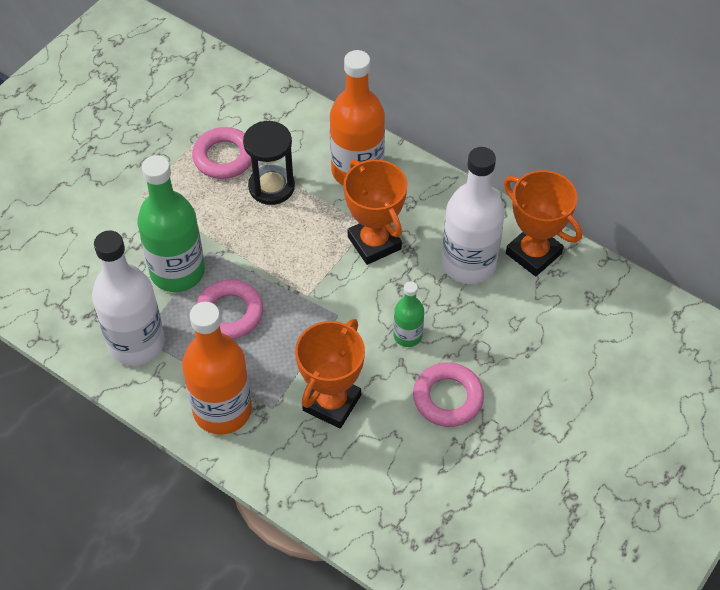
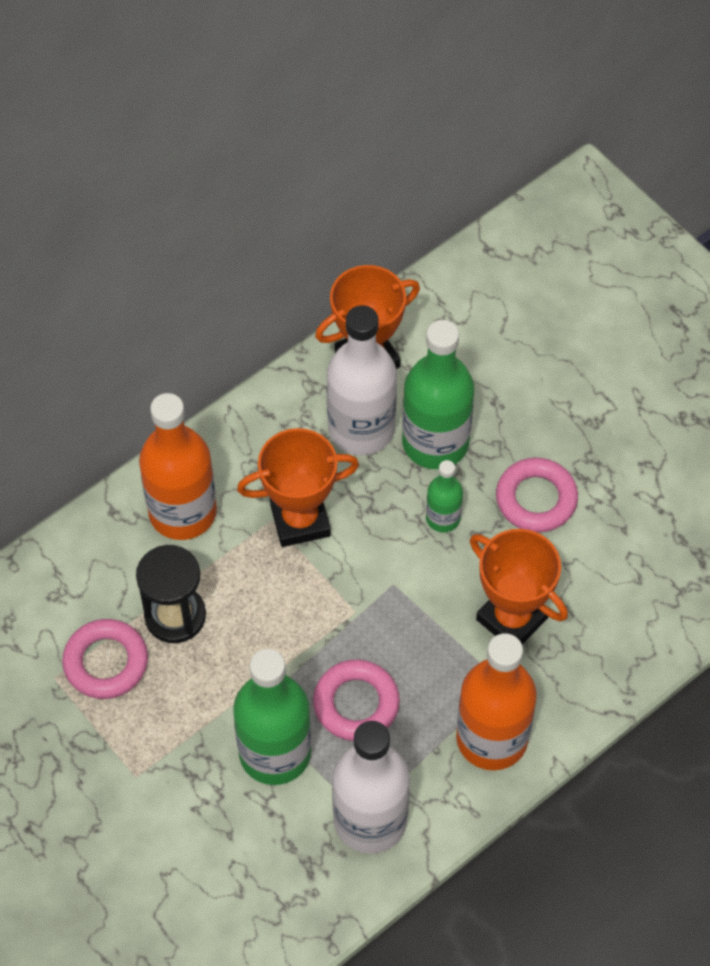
camera: 75 degrees left, 5 degrees up
none -> green bottle [402,320,474,469]

